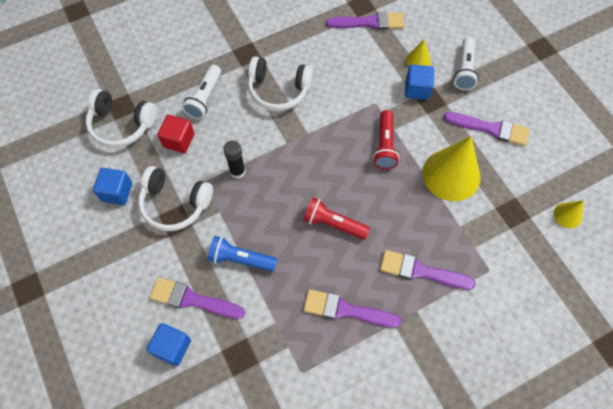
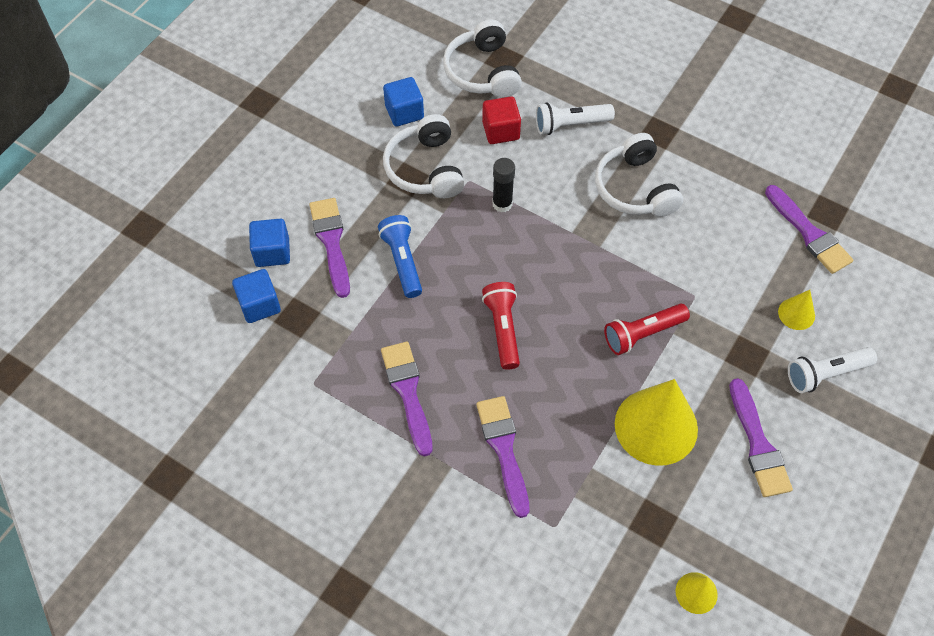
camera: 60 degrees right, 5 degrees down
blue cube [405,64,434,100] -> blue cube moved to [232,269,281,323]

